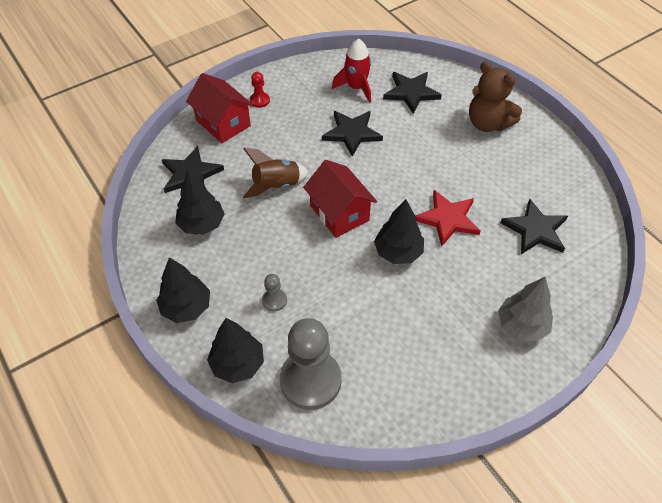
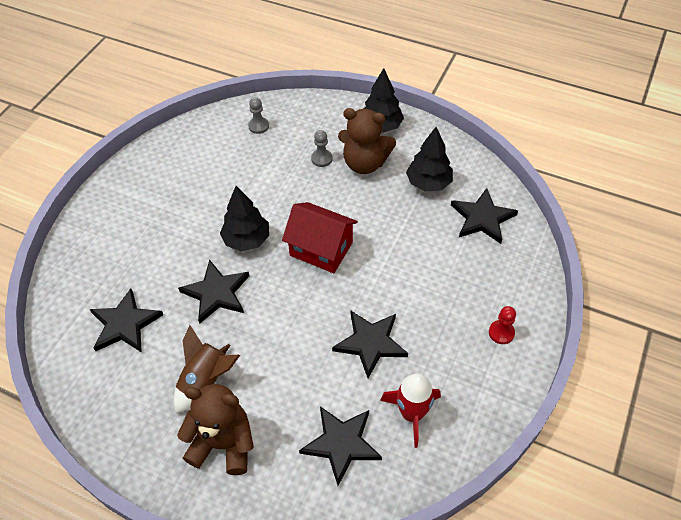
camera: 150 degrees right, 0 degrees up
red house [186,73,254,143] -> none
black tree [207,318,264,383] -> none
brown rocket [243,147,309,198] -> brown rocket moved to [174,325,240,414]
grey pawn [280,318,342,410] -> grey pawn [248,97,269,134], size x0.43
red star [415,190,481,246] -> black star [178,259,249,323]
grey tree [498,277,553,342] -> none
none -> brown teddy bear [338,108,396,174]

